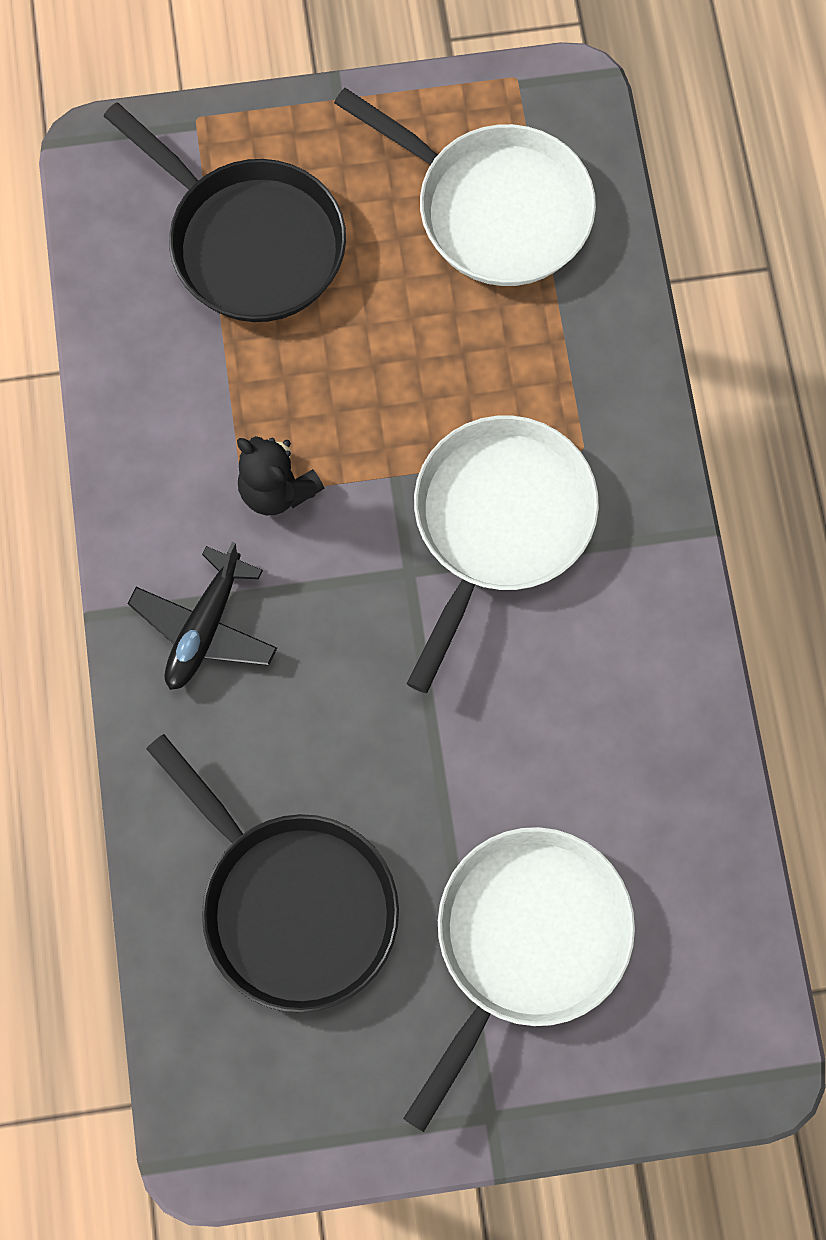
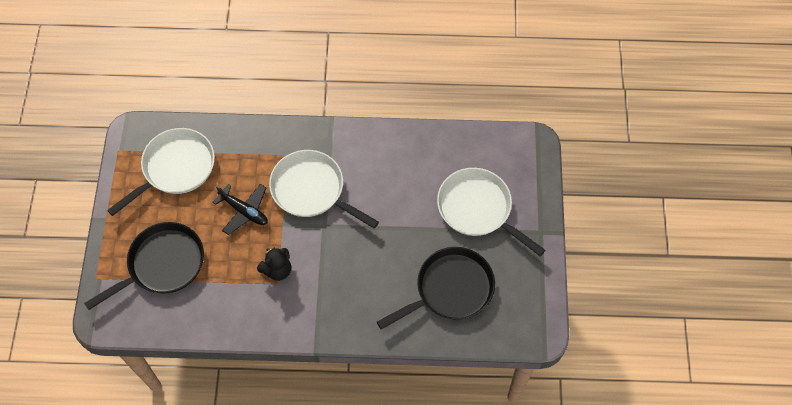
camera: 80 degrees left, 10 degrees down
black plane [128,542,277,690] -> black plane moved to [213,184,268,235]

